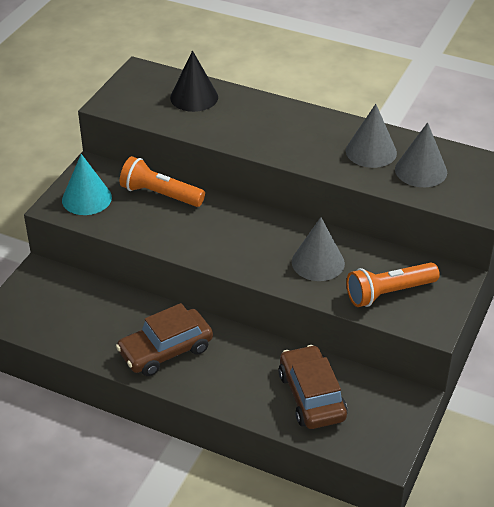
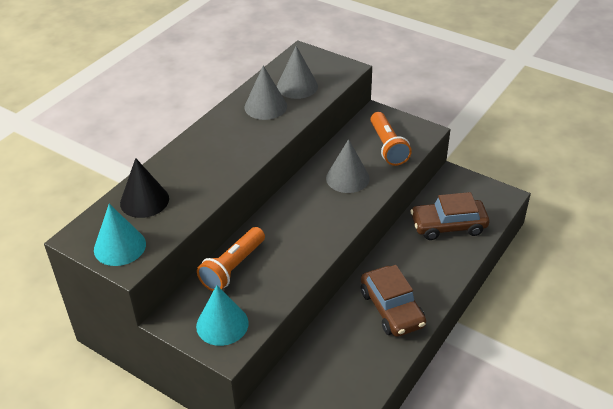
camera: 80 degrees left, 0 degrees up
none -> turquoise cone [94,204,146,266]

